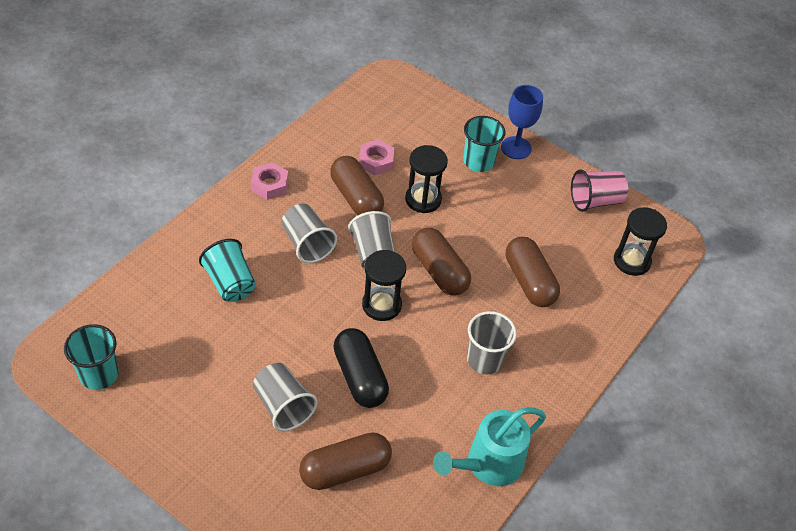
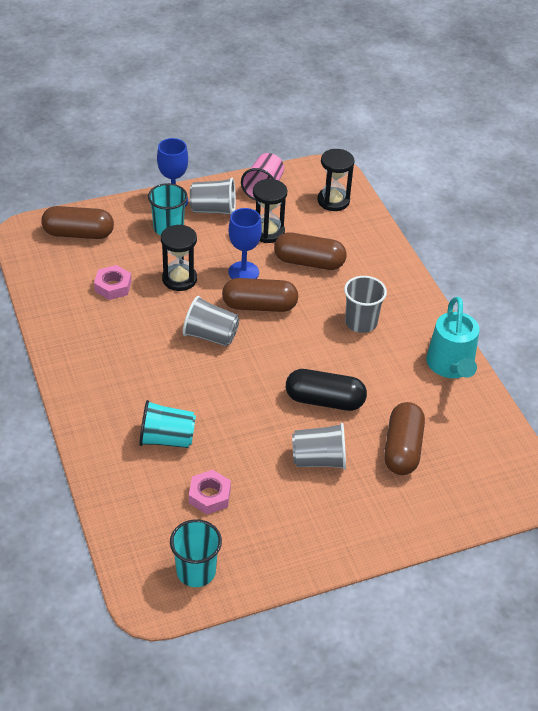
camera: 55 degrees left, 5 degrees down
pink nut [251,162,288,200] -> pink nut moved to [189,470,231,514]
grey cup [281,204,337,263] -> grey cup moved to [190,178,236,215]
brown capsule [330,156,384,215] -> brown capsule moved to [41,206,114,239]
black hourglass [362,250,406,321] -> black hourglass moved to [253,179,287,243]
none -> blue goblet [228,208,262,279]

